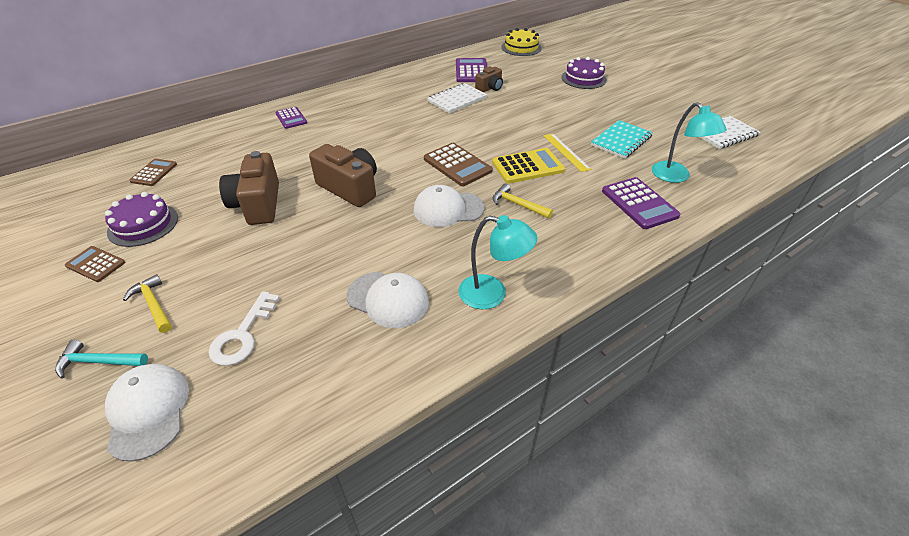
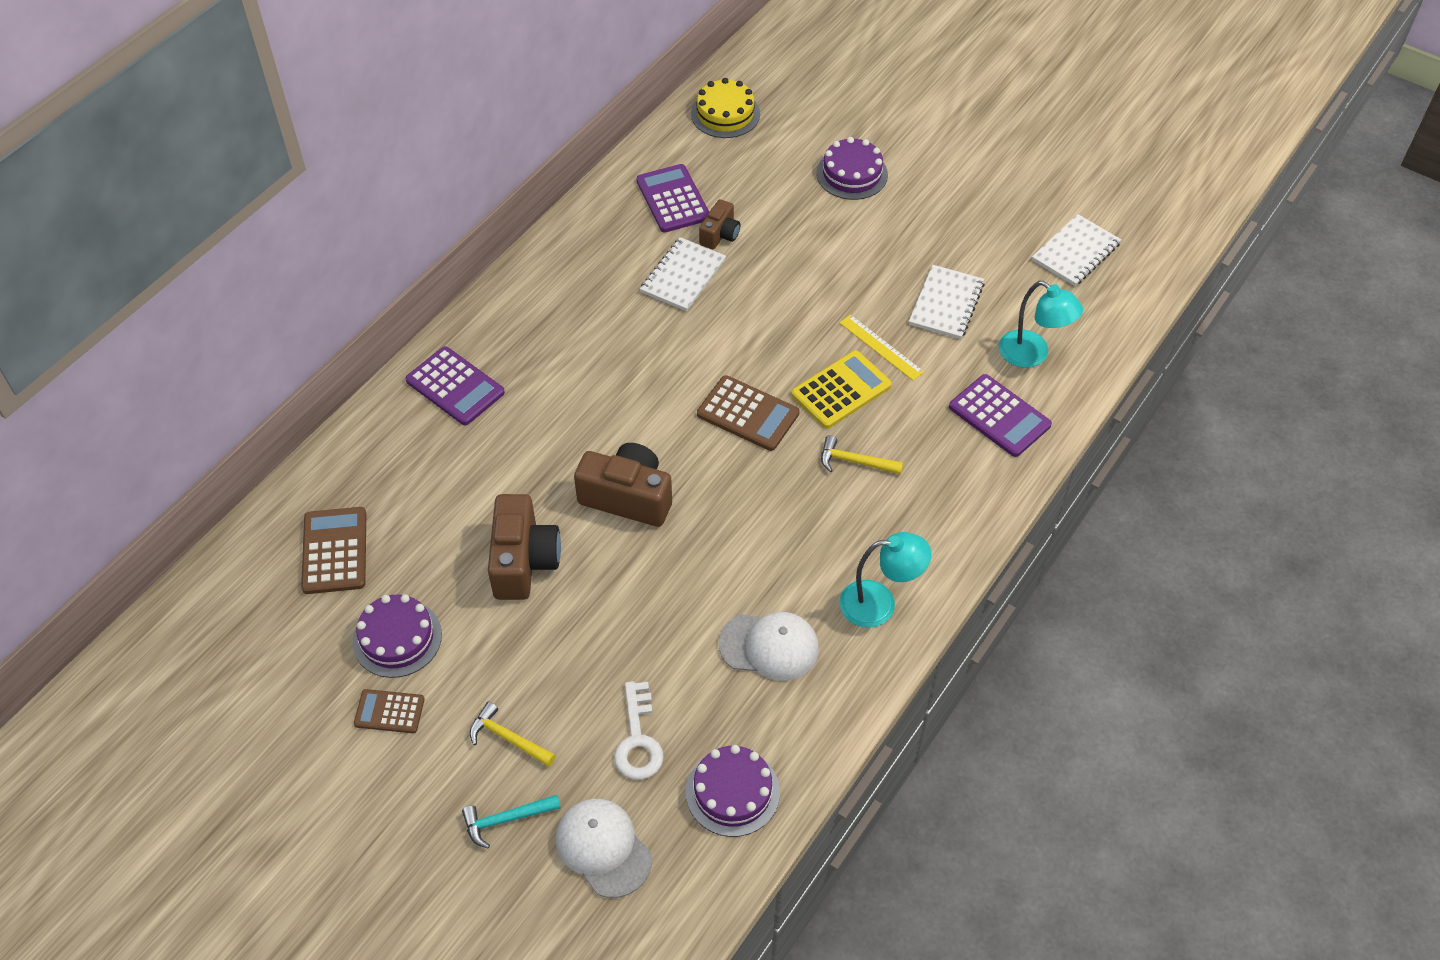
camera: 20 degrees left, 10 degrees up
brown calculator [129,159,177,186] -> brown calculator [301,507,366,594], size x1.59
brown camera [219,151,279,225] -> brown camera turned 150 degrees counterclockwise [488,494,561,600]
purple calculator [275,107,307,129] -> purple calculator [406,346,505,425], size x1.59
white cap [413,185,484,227] -> none
turquoise notebook [591,120,653,159] -> white notebook [909,265,985,339]
none -> purple cake [686,745,780,837]

